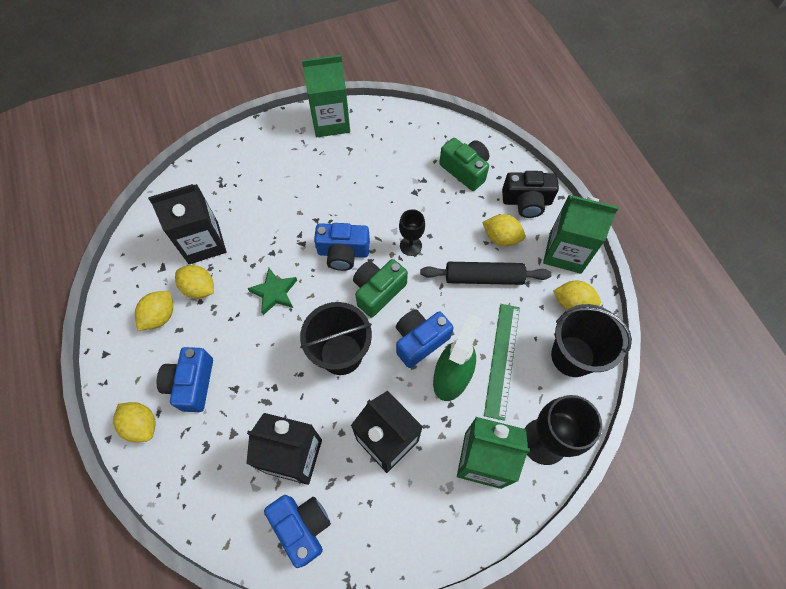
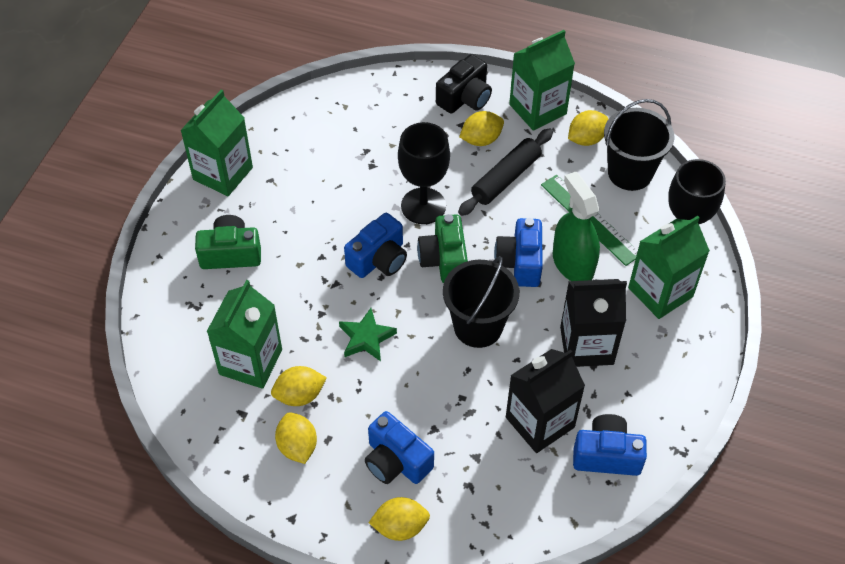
camera: 50 degrees left, 10 degrees down
black carton [148,184,227,264] -> green carton [207,280,282,389]
black goblet [399,209,425,256] -> black goblet [398,122,450,224], size x1.75
green camera [439,138,489,191] -> green camera moved to [195,215,261,269]

